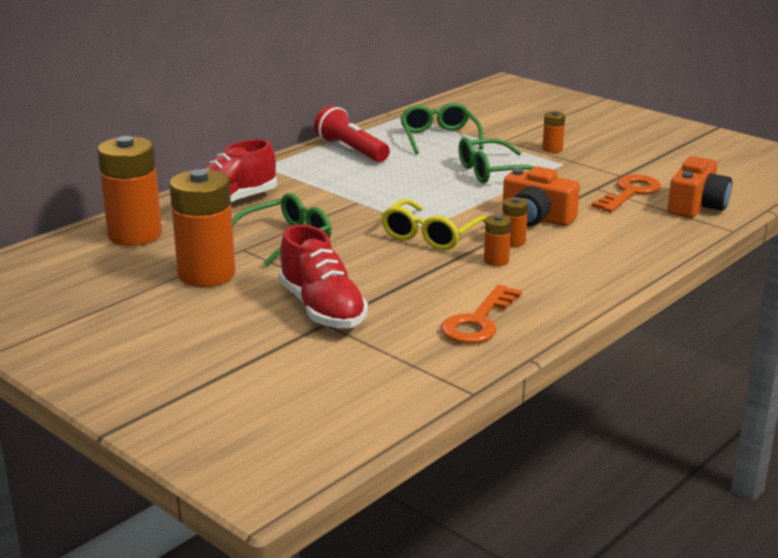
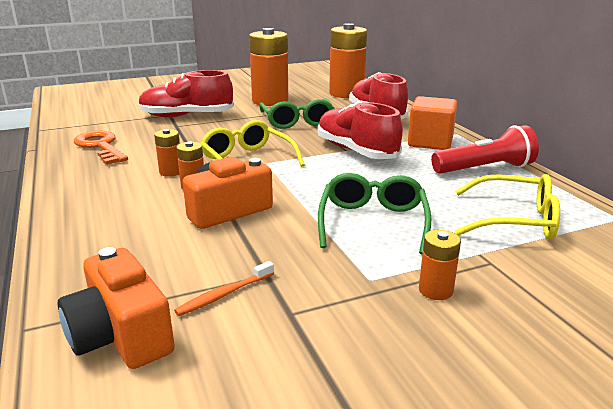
camera: 115 degrees right, 0 degrees up
green glasses [400,103,484,154] -> yellow glasses [455,174,560,240]
orange key [591,175,661,212] -> orange toothbrush [174,261,274,316]
none -> red shoe [318,102,403,159]
none -> orange cube [408,96,457,150]

